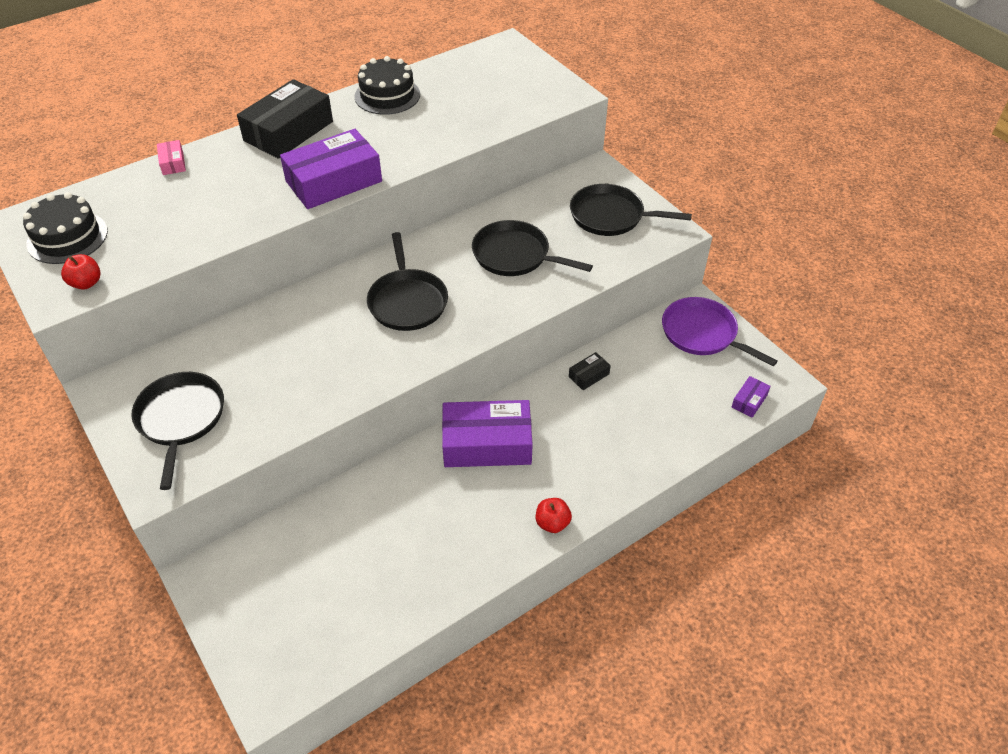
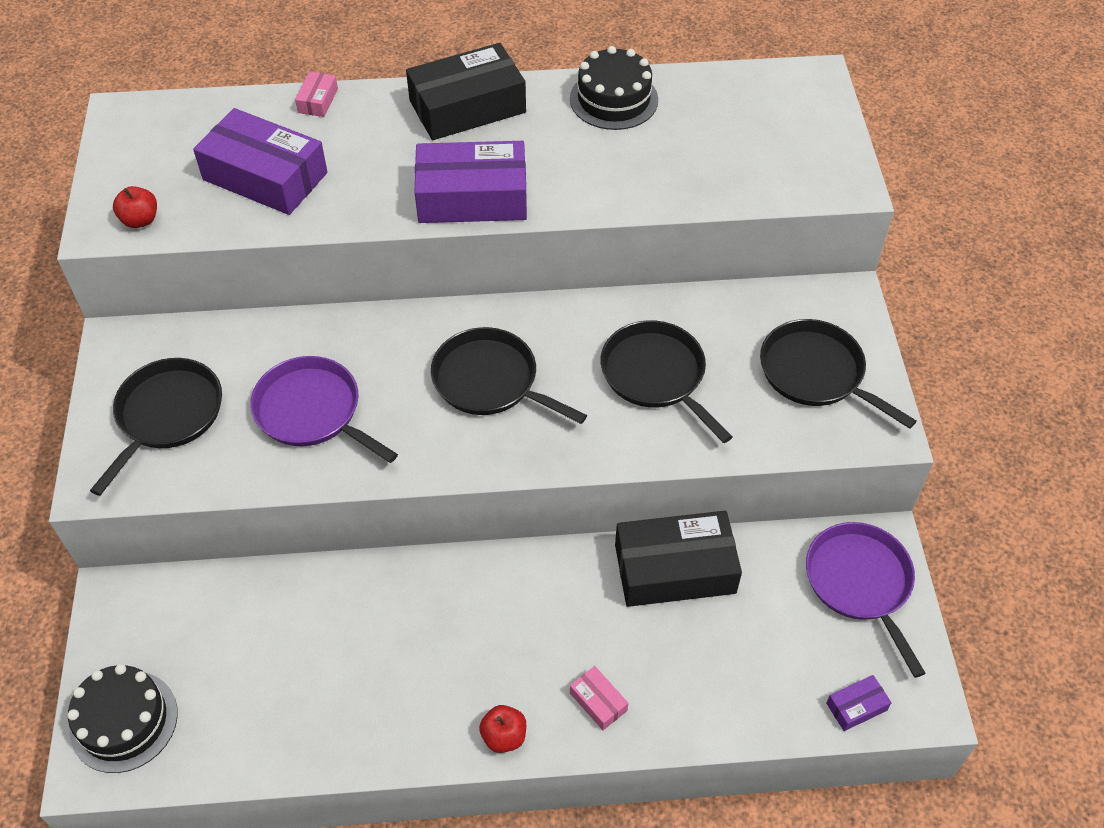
camera: 30 degrees right, 5 degrees up
black cake [23,192,108,264] -> black cake moved to [67,664,178,773]
black pan [367,232,448,331] -> black pan turned 105 degrees clockwise [431,327,587,424]
purple box [442,400,533,467] -> purple box moved to [193,108,327,215]
black box [569,352,611,390] -> black box [615,511,742,607], size x2.31
none -> purple pan [250,356,398,463]
none -> pink box [570,666,628,730]

